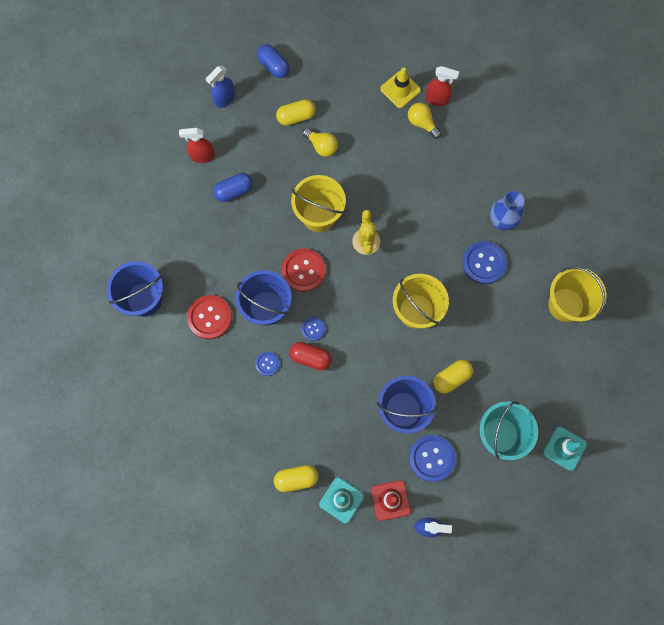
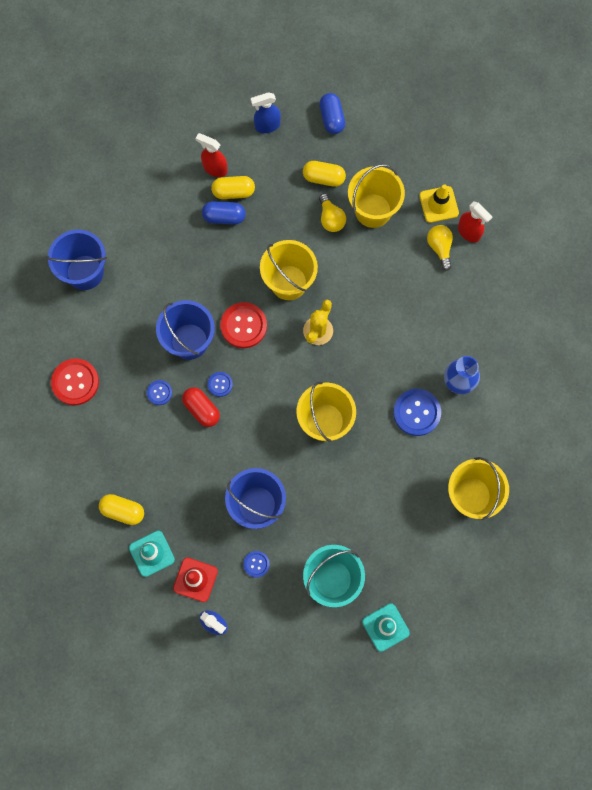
camera: 30 degrees right, 0 degrees up
red button [187,295,232,339] -> red button moved to [51,359,99,405]
blue button [409,435,456,482] -> blue button [243,551,270,578], size x0.54
yellow capsule [434,360,473,394] -> yellow capsule moved to [211,176,255,199]
none -> yellow bucket [348,164,405,228]

